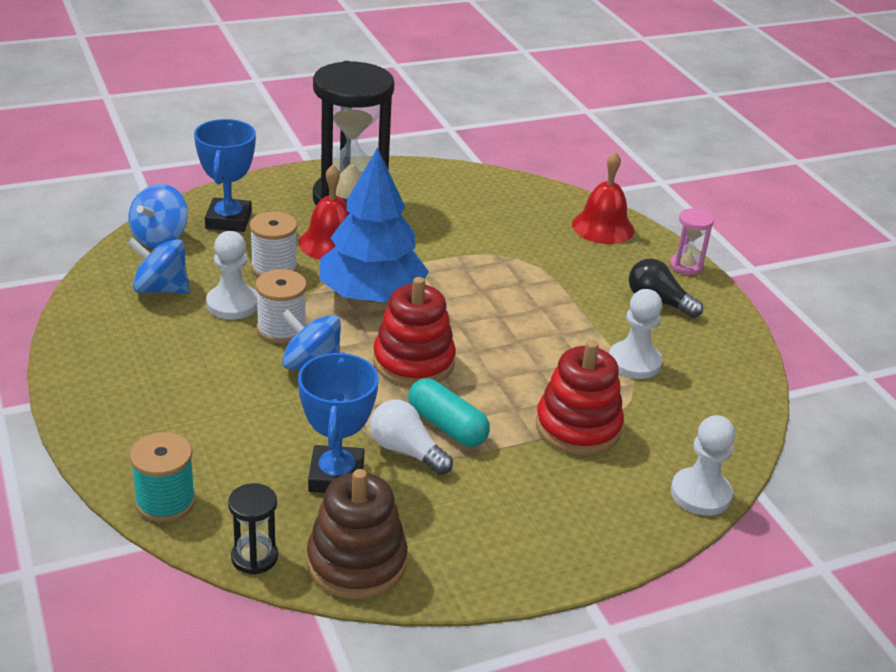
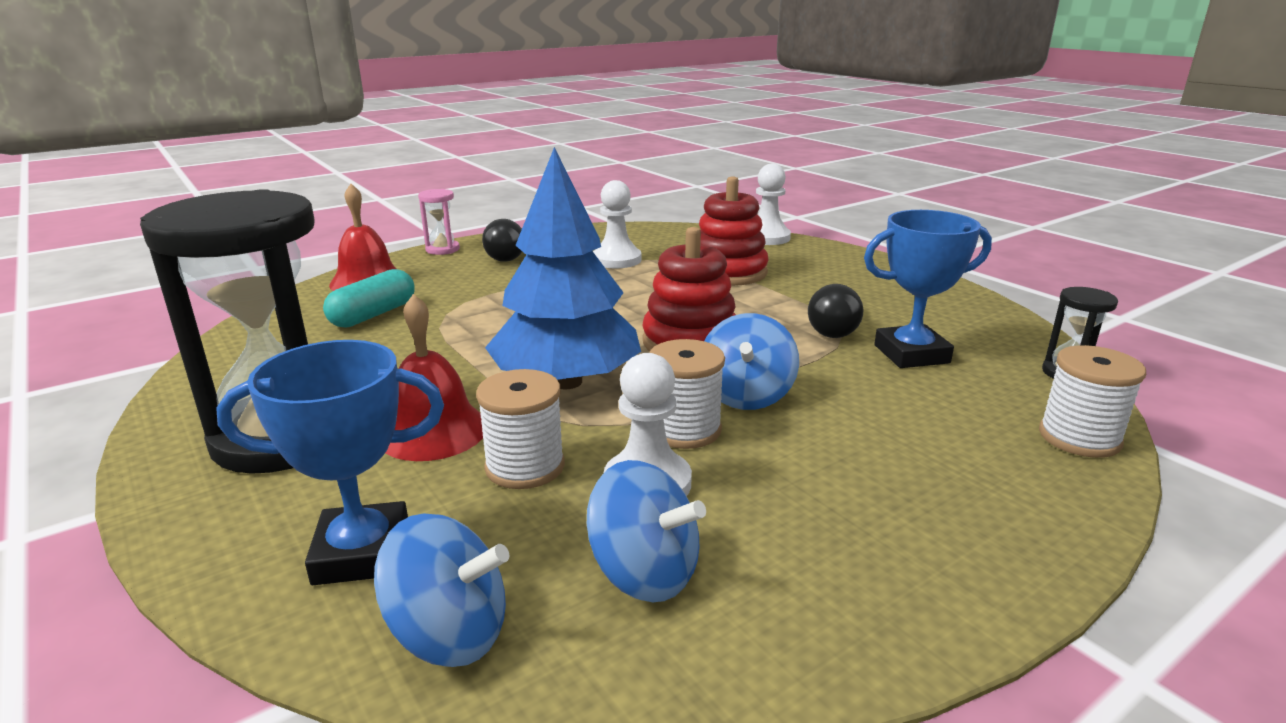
camera: 100 degrees left, 10 degrees down
blue spinning top [127,238,190,294] -> blue spinning top turned 60 degrees counterclockwise [587,460,706,602]
turquoise spool [130,432,196,522] -> white spool [1039,345,1146,458]
brown stacking toy [307,469,408,599] -> none
white light bulb [370,400,453,475] -> black light bulb [808,284,863,338]
turquoise capsule [408,378,490,447] -> turquoise capsule moved to [323,269,415,328]

